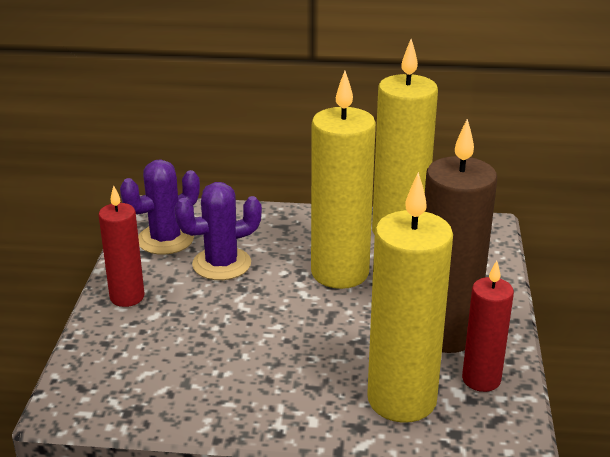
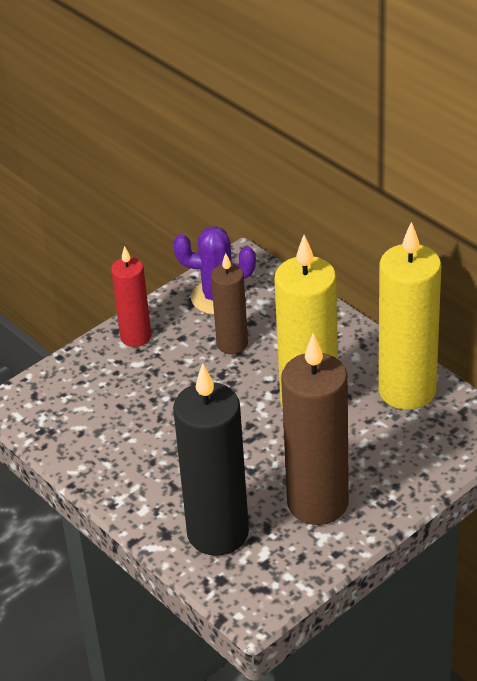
camera: 45 degrees right, 10 degrees up
purple cactus [174,182,262,280] -> brown candle [211,253,248,354]
yellow candle [367,172,453,423] -> black candle [173,363,249,556]
red candle [462,260,514,392] -> none

